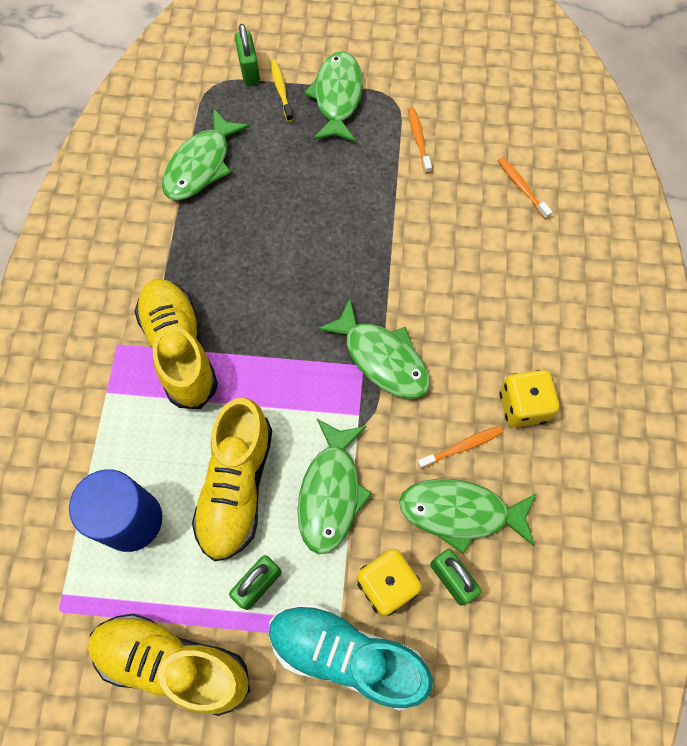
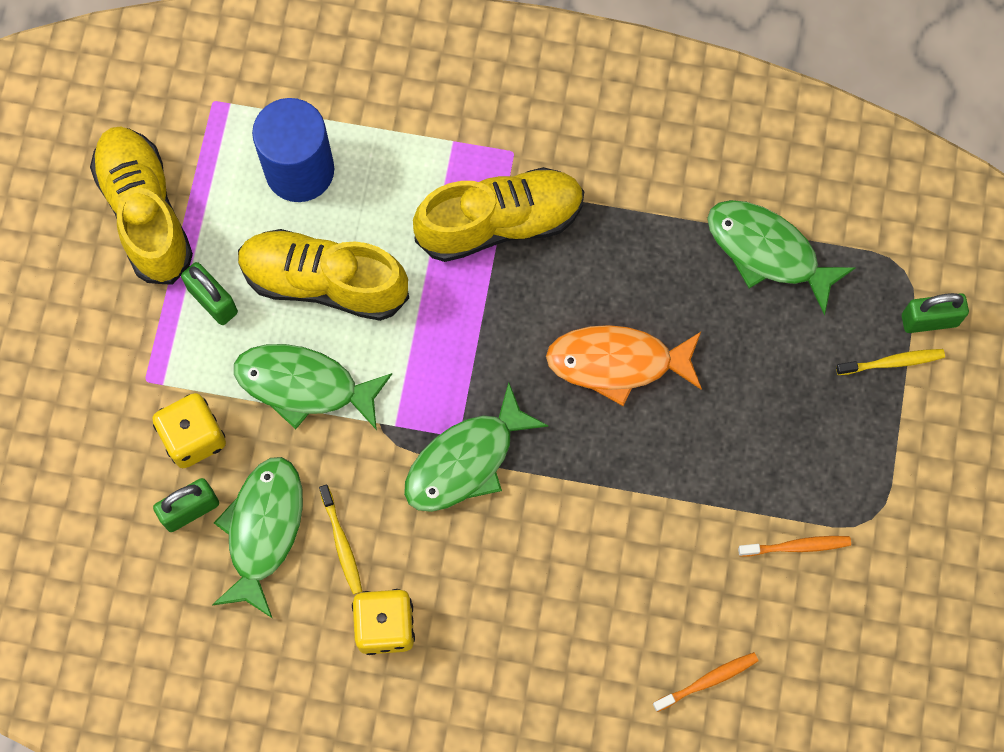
camera: 95 degrees right, 5 degrees up
yellow shoe [88,614,250,716] -> yellow shoe turned 45 degrees counterclockwise [90,126,193,285]
turquoise shoe [269,603,433,711] -> none
green fish [304,51,363,143] -> none
orange toothbrush [417,426,503,469] -> yellow toothbrush [319,484,362,594]
none -> orange fish [546,325,702,406]

